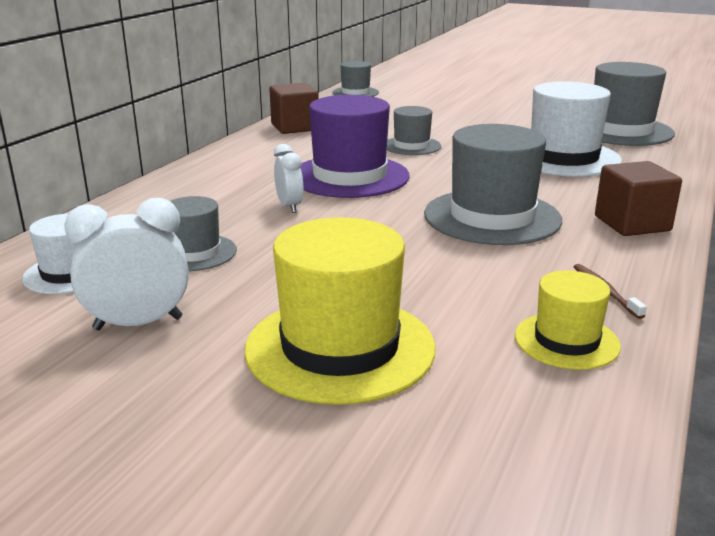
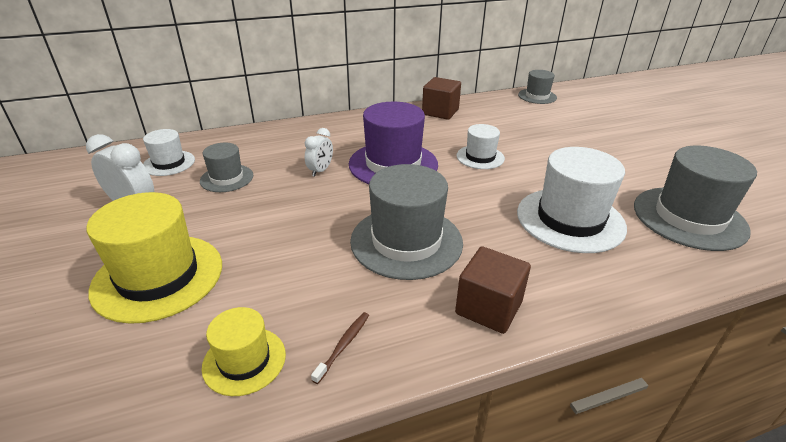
camera: 45 degrees right, 10 degrees up
grey hat [387,106,441,155] -> white hat [457,124,505,169]

